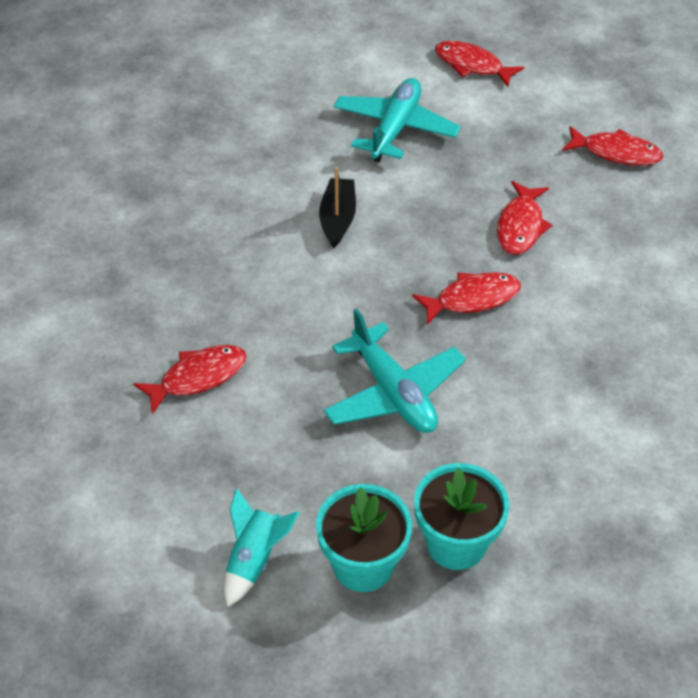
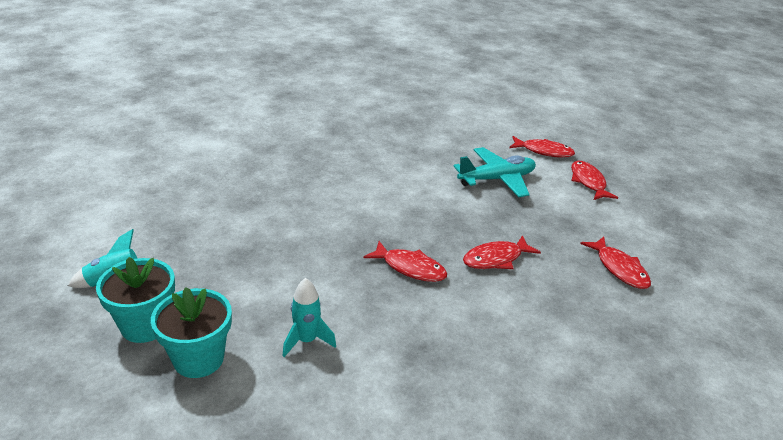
camera: 45 degrees right, 15 degrees down
red fish [133,345,247,414] -> red fish moved to [509,136,575,158]
black boat [319,167,356,248] -> none
turquoise plane [324,308,466,433] -> none
none -> turquoise rocket [282,278,336,357]

